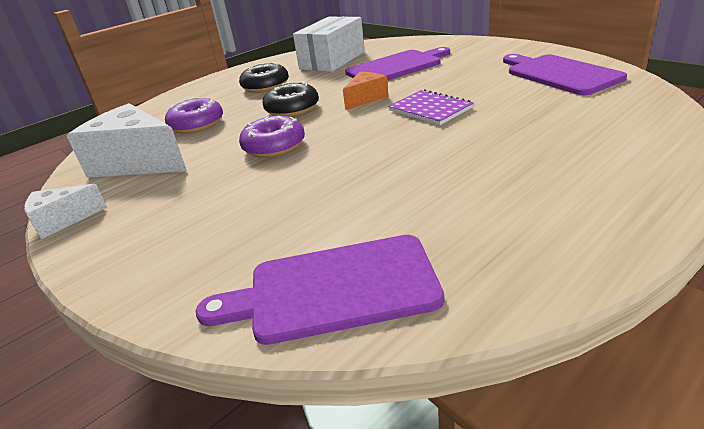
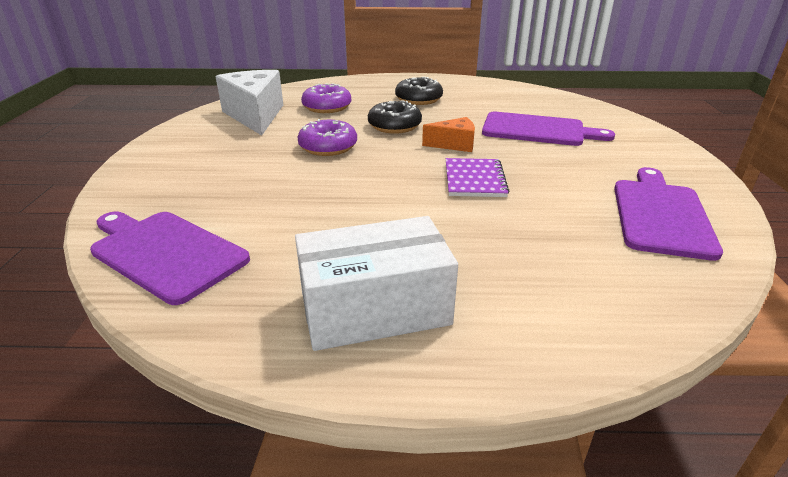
camera: 40 degrees right, 0 degrees up
white cheese [24,184,107,239] -> none
white box [293,16,365,72] -> white box moved to [295,216,458,351]

